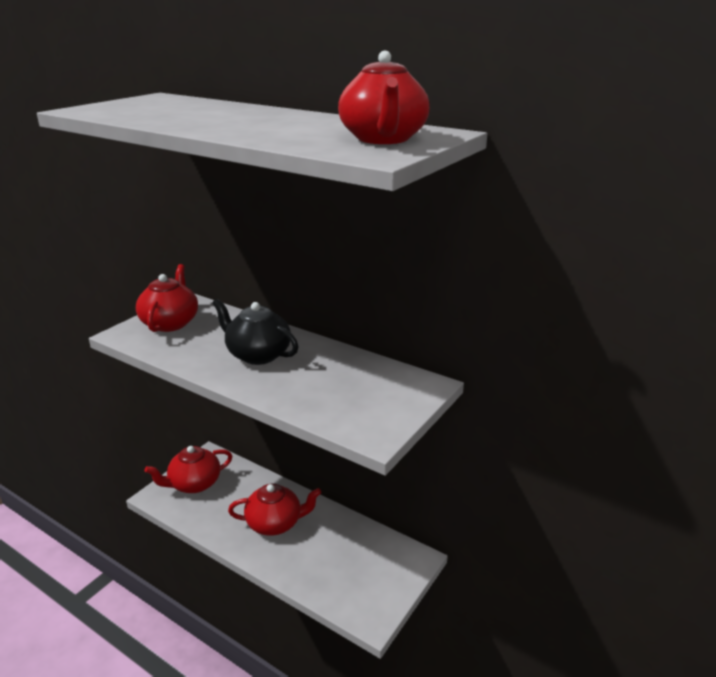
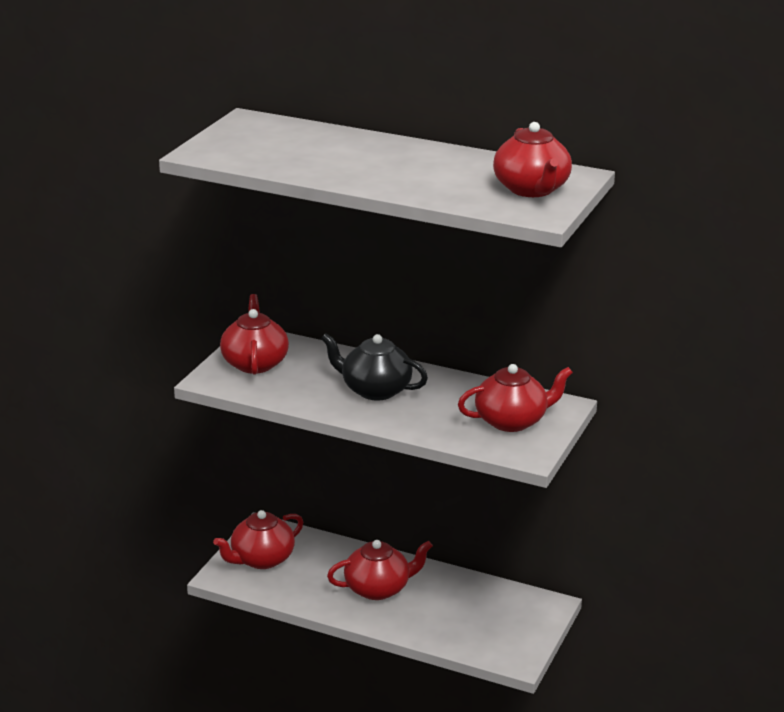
camera: 10 degrees left, 0 degrees up
none -> red teapot [458,364,573,432]

